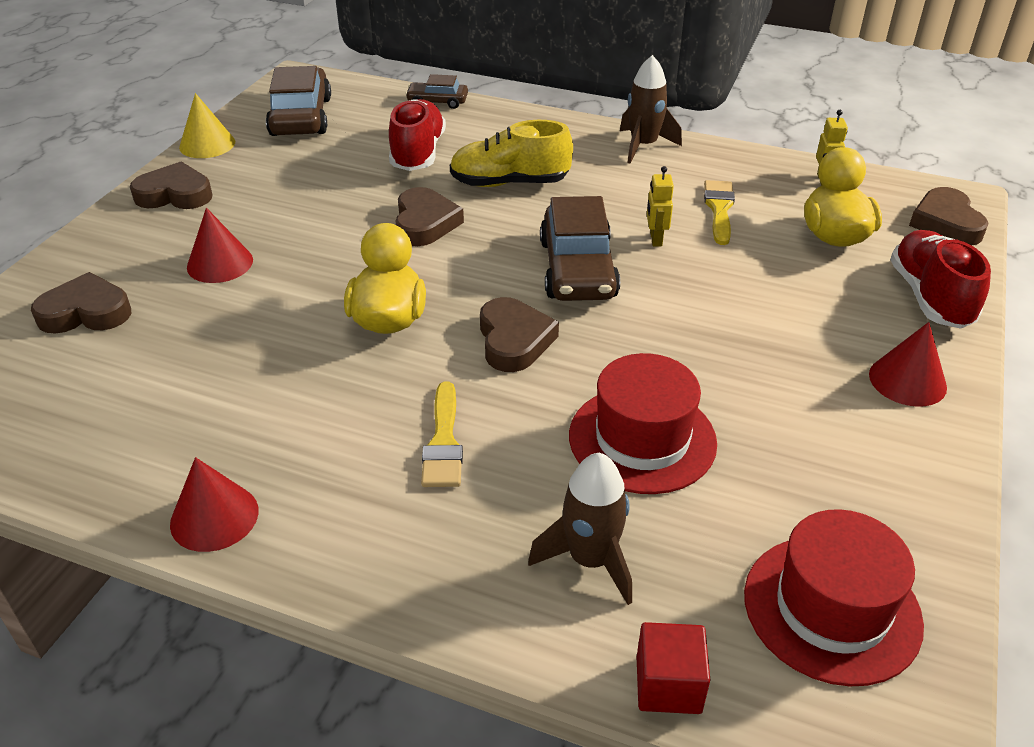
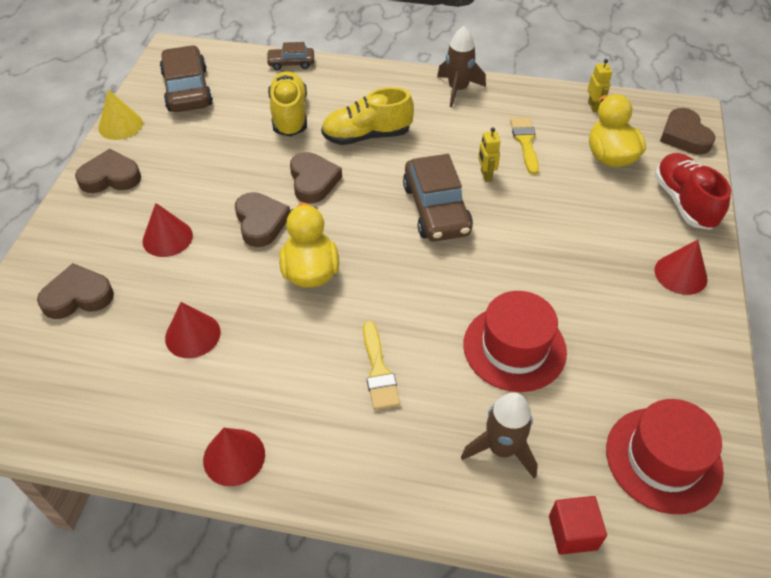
camera: 10 degrees left, 10 degrees up
red shoe [389,99,446,171] -> yellow shoe [268,71,307,136]
brown heart [480,297,559,372] -> brown heart moved to [235,192,290,247]
none -> red cone [165,302,221,358]

